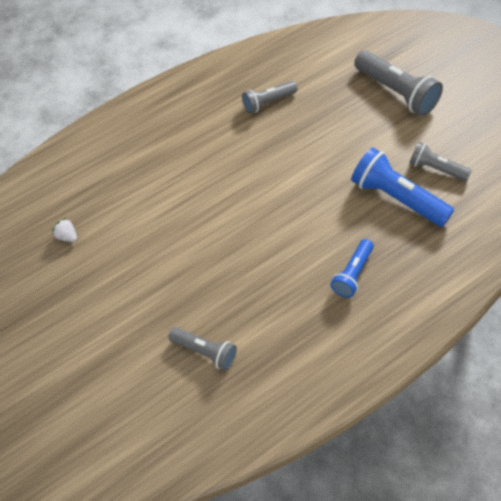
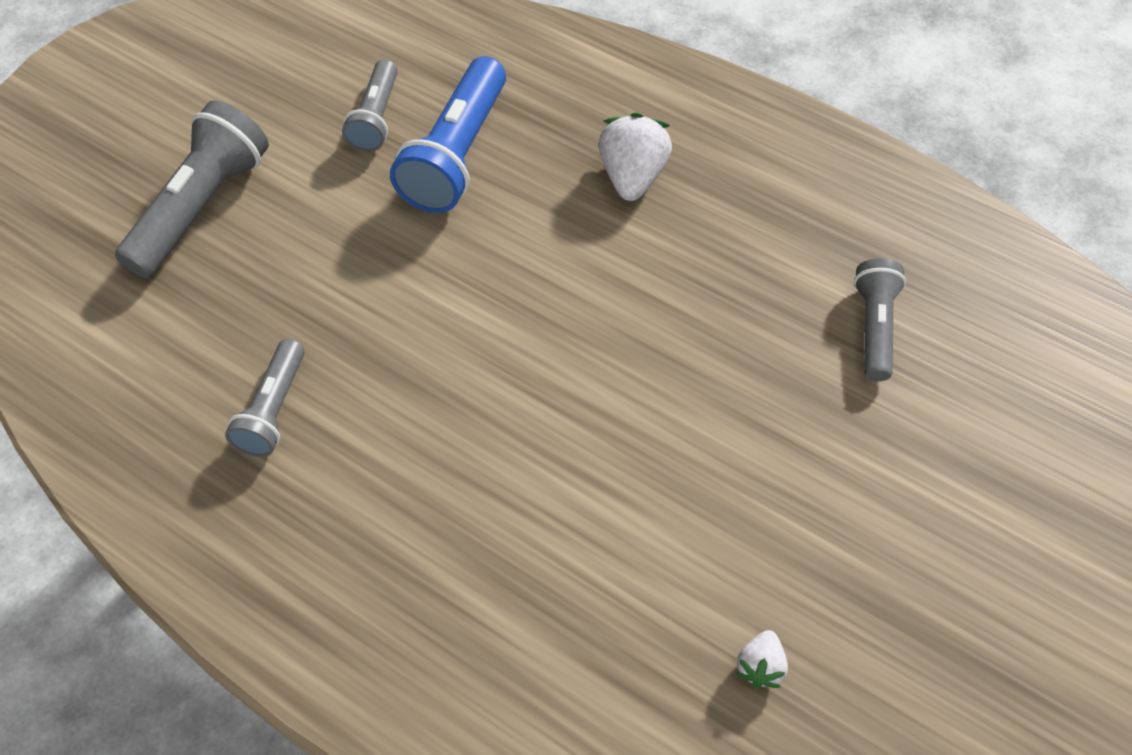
camera: 110 degrees left, 0 degrees up
grey flashlight [242,81,297,114] -> grey flashlight turned 60 degrees clockwise [225,339,305,457]
blue flashlight [330,239,374,298] -> white strawberry [599,112,672,201]

